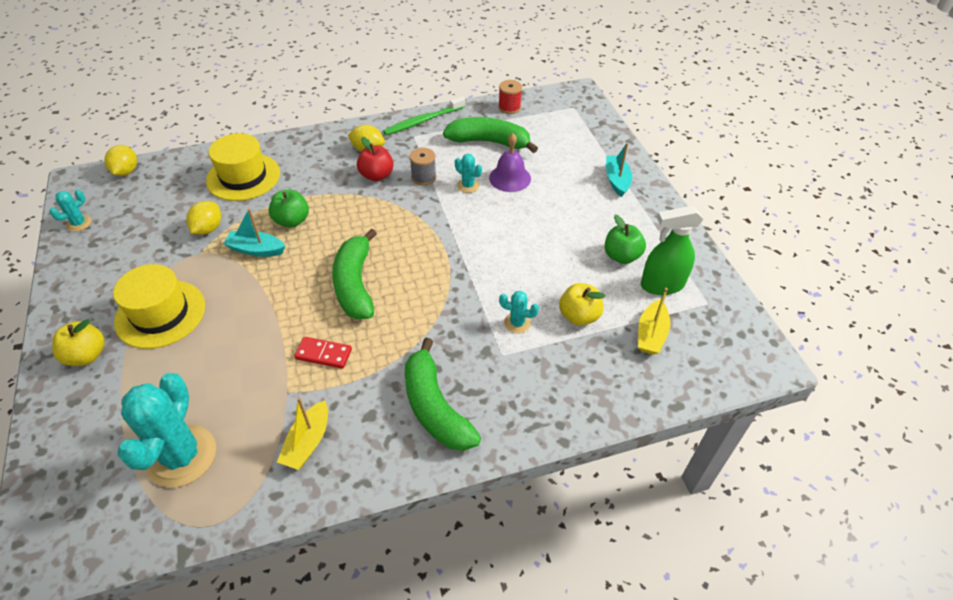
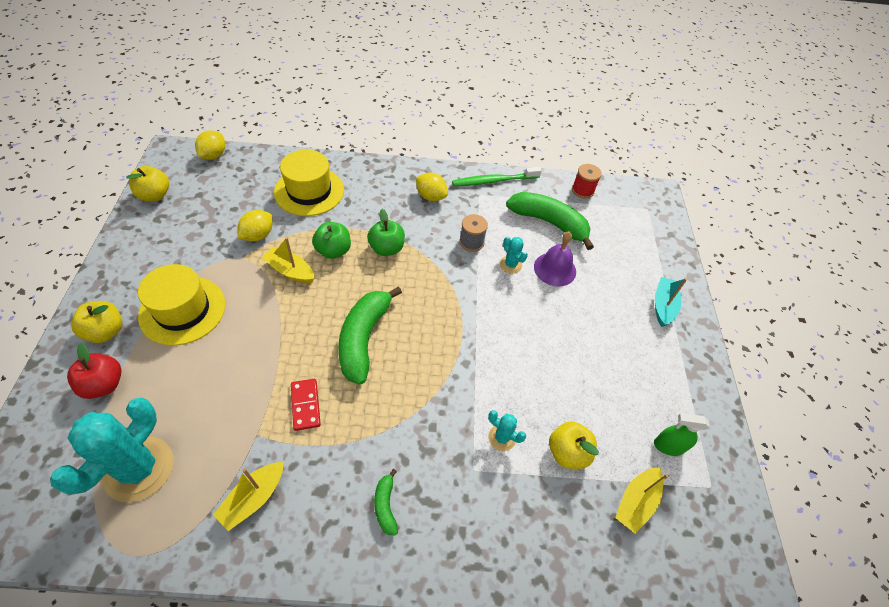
camera: 15 degrees right, 5 degrees up
turquoise cactus [49,189,92,232] -> yellow apple [126,166,169,201]
turquoise boat [223,209,285,257] -> yellow boat [261,237,315,283]
red domino [294,337,352,369] -> red domino turned 45 degrees clockwise [291,379,321,431]
red apple [357,137,394,181] -> red apple moved to [67,343,121,399]
green banana [405,338,481,451] -> green banana [374,469,398,535], size x0.46
green apple [605,215,646,264] -> green apple moved to [367,209,405,256]
green spray bottle [641,206,703,295] -> green spray bottle [654,413,709,456], size x0.63

